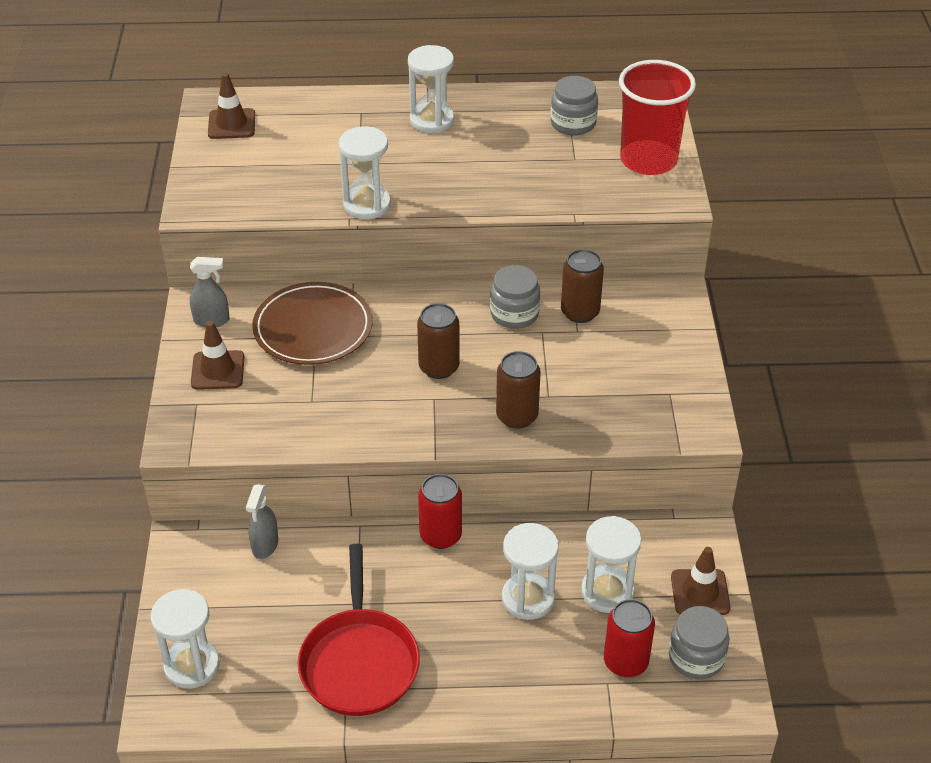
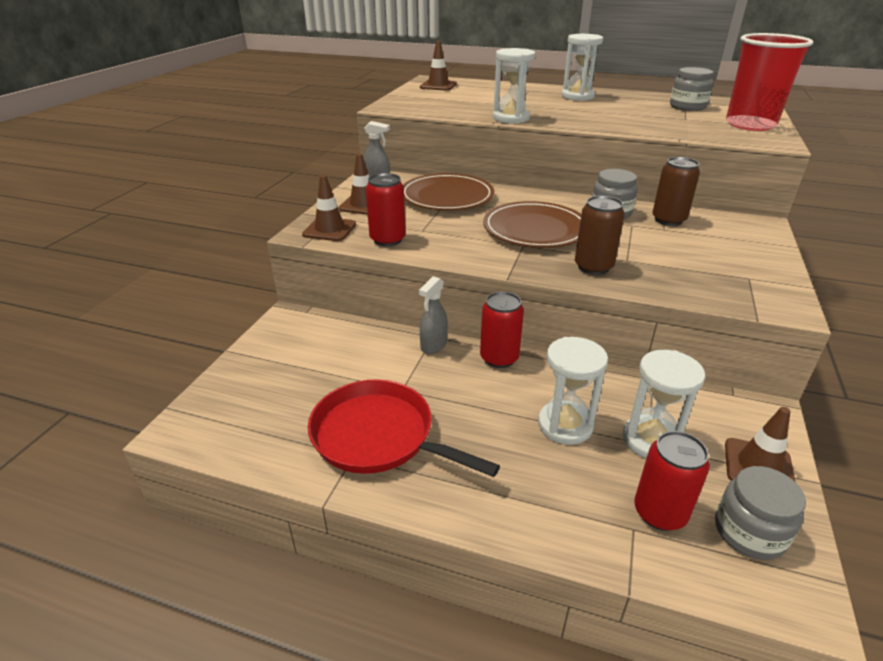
camera: 20 degrees right, 10 degrees down
white hourglass [151,589,220,689] -> none
grey spray bottle [246,484,278,559] -> grey spray bottle moved to [419,276,448,354]
red pan [298,544,420,716] -> red pan turned 105 degrees clockwise [308,379,500,477]
brown can [417,303,460,379] -> brown plate [483,201,581,248]
none -> brown traffic cone [302,175,356,241]
none -> red can [366,173,406,246]

